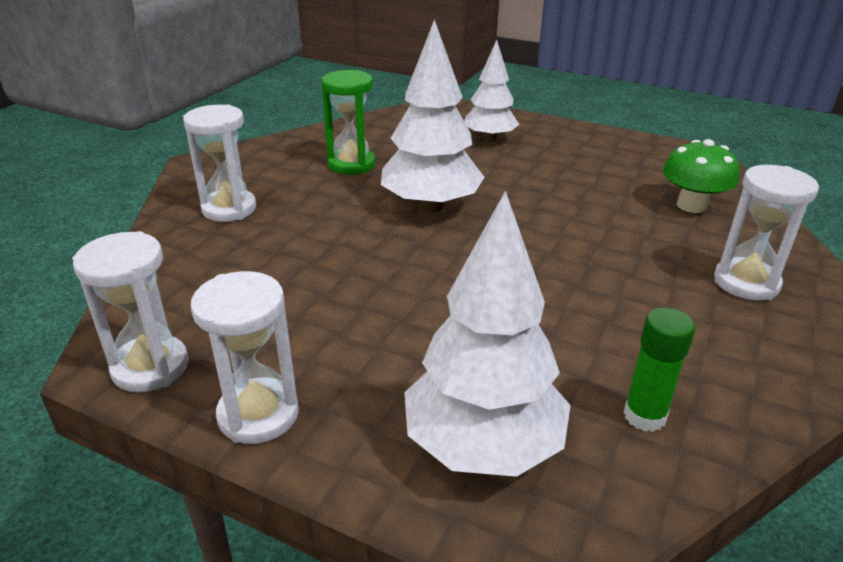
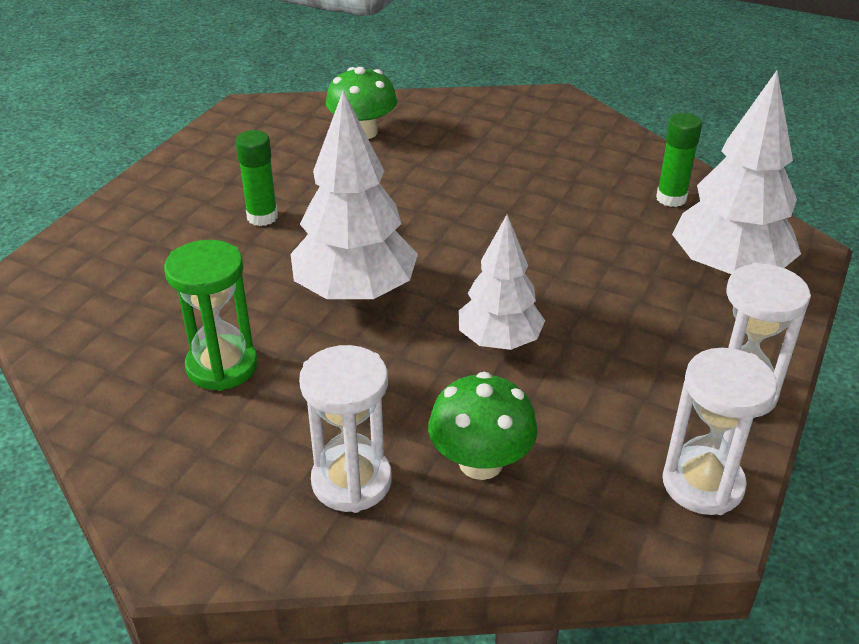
camera: 90 degrees left, 5 degrees up
white tree [464,40,520,142] -> white tree moved to [459,215,545,350]
white hourglass [714,165,819,301] -> none
none -> green glue stick [235,130,278,226]
none -> green mushroom [428,372,538,480]

